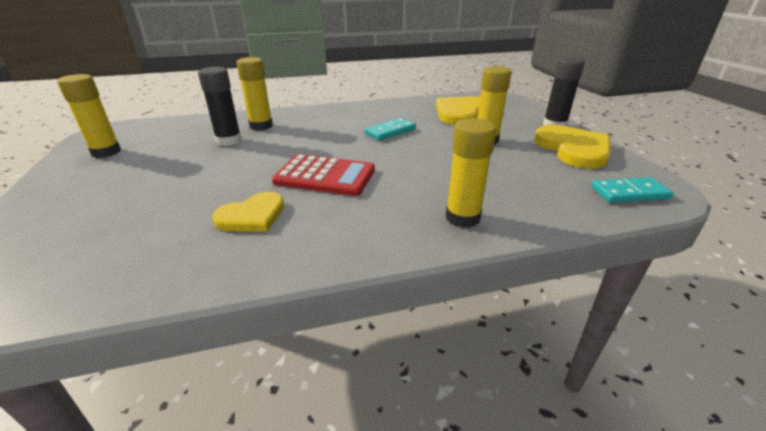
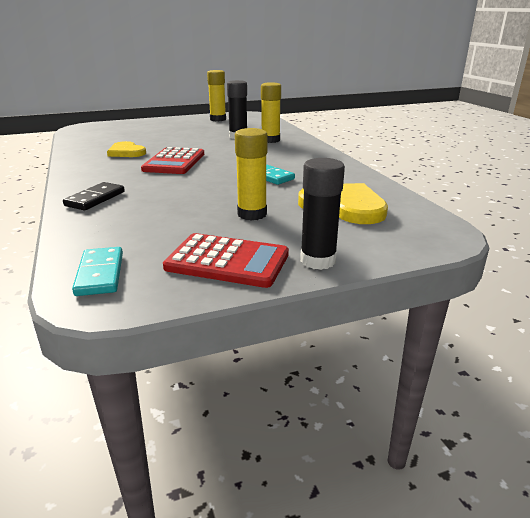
camera: 85 degrees right, 5 degrees down
yellow glue stick [446,118,496,228] -> black domino [63,182,125,210]
yellow heart [534,125,610,169] -> red calculator [163,233,289,288]

